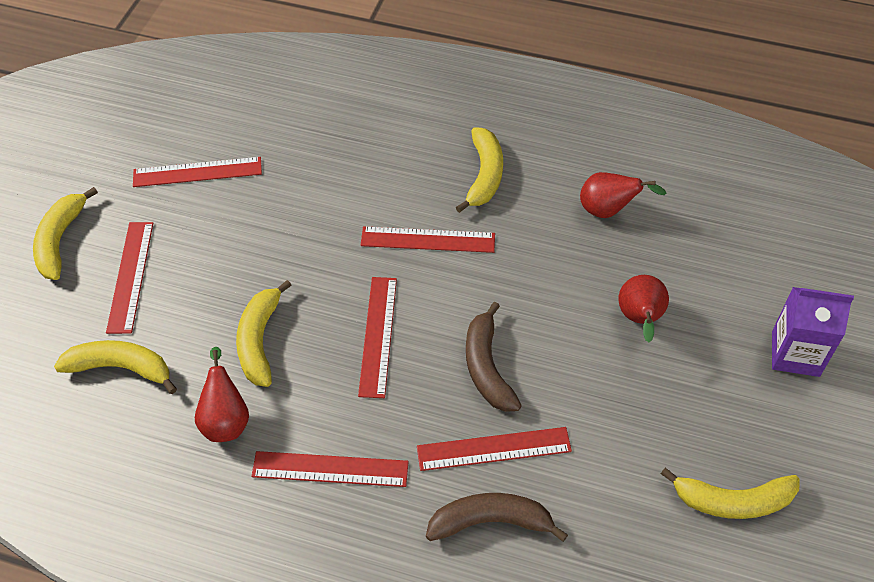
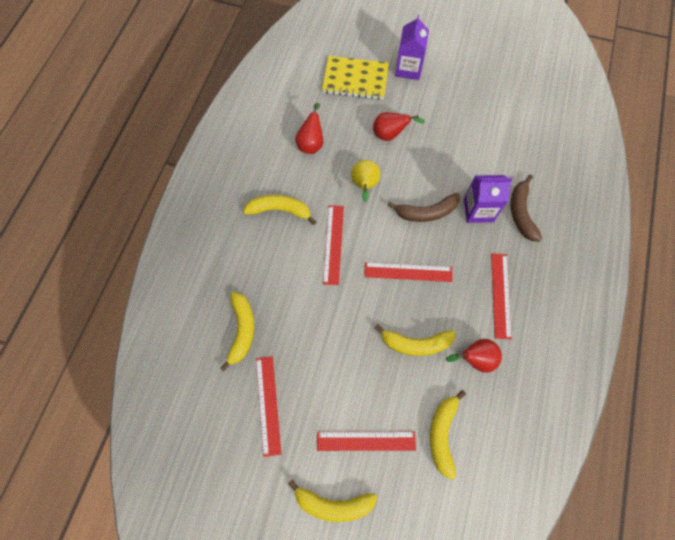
camera: 90 degrees left, 15 degrees up
red ruler [417,427,572,471] -> purple carton [464,175,512,223]
yellow banana [661,468,799,519] -> yellow banana moved to [220,292,254,372]
none -> yellow notebook [322,56,389,100]
none -> yellow pear [351,160,380,203]

